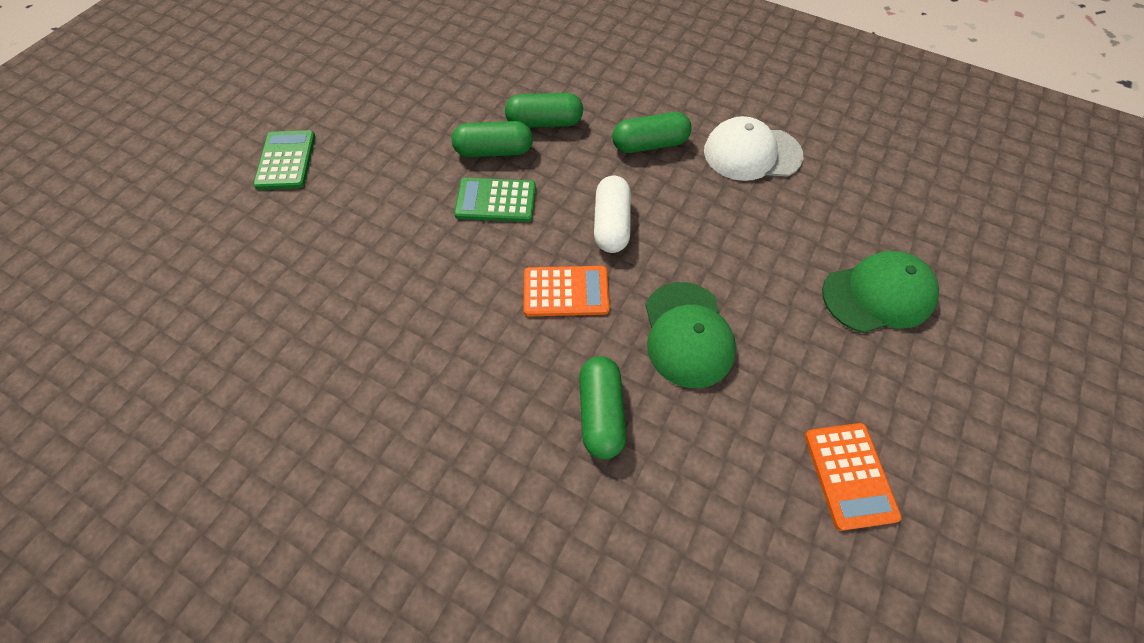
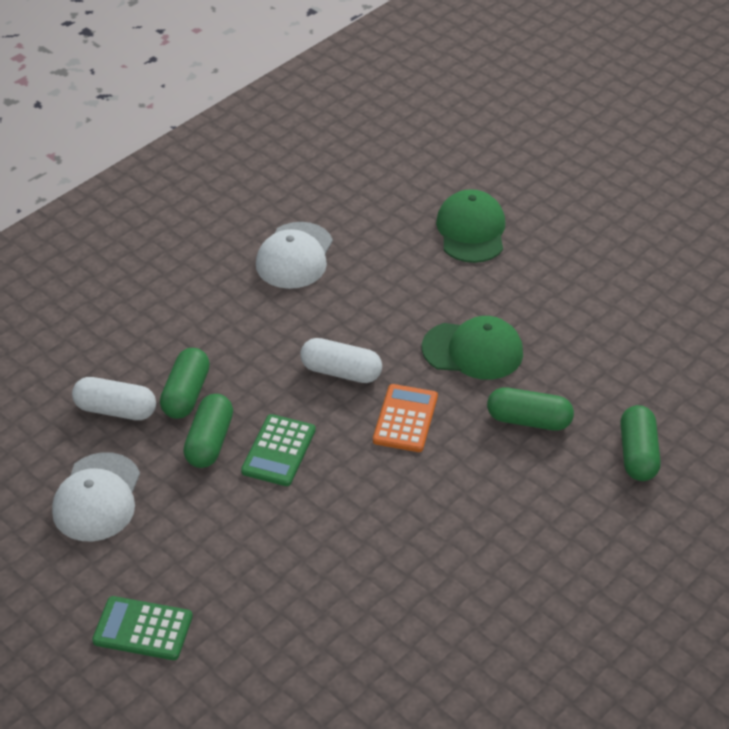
camera: 75 degrees left, 15 degrees down
green capsule [612,112,692,153] -> green capsule moved to [620,405,661,481]
orange calculator [805,423,902,531] -> none
none -> white cap [52,452,140,541]
none -> white capsule [72,377,156,420]

